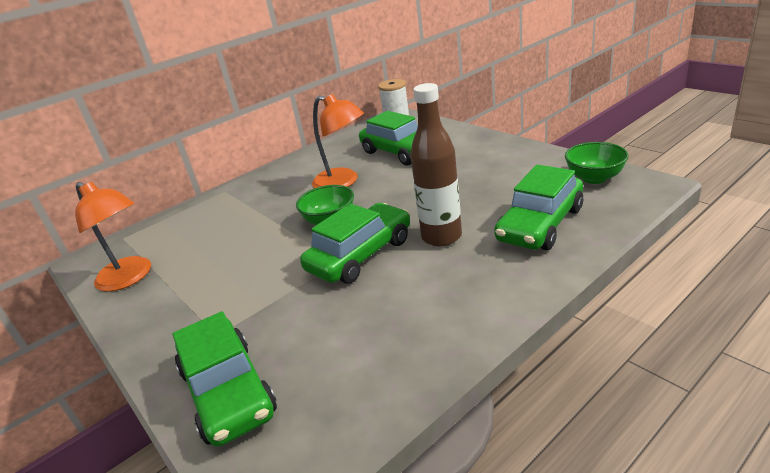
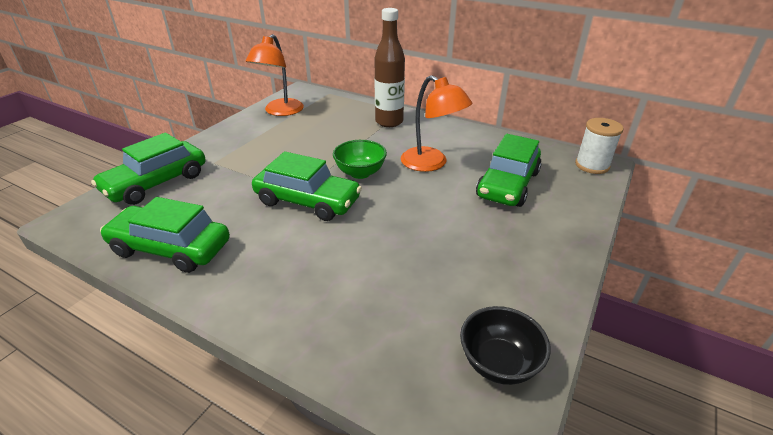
camera: 65 degrees right, 5 degrees up
orange lamp [312,94,364,188] -> orange lamp turned 60 degrees counterclockwise [401,75,472,172]
brown bottle [410,83,462,246] -> brown bottle moved to [374,8,405,127]
green car [494,165,583,250] -> green car moved to [100,197,230,273]
green bowl [565,142,629,184] -> black bowl [460,306,551,385]

